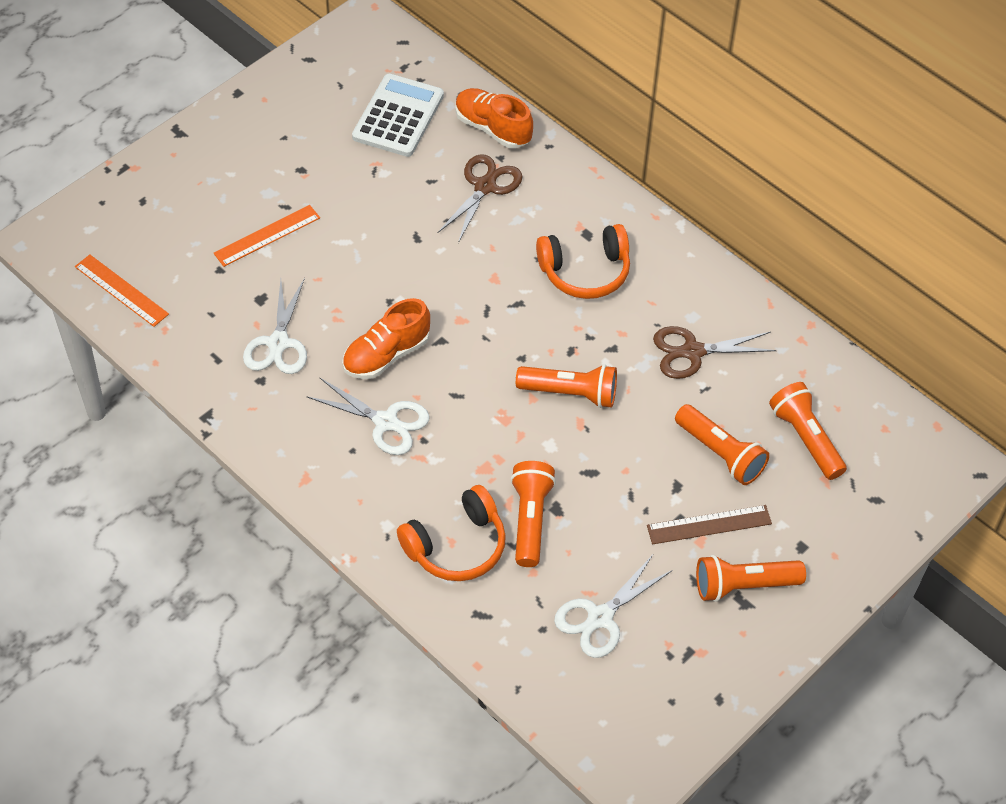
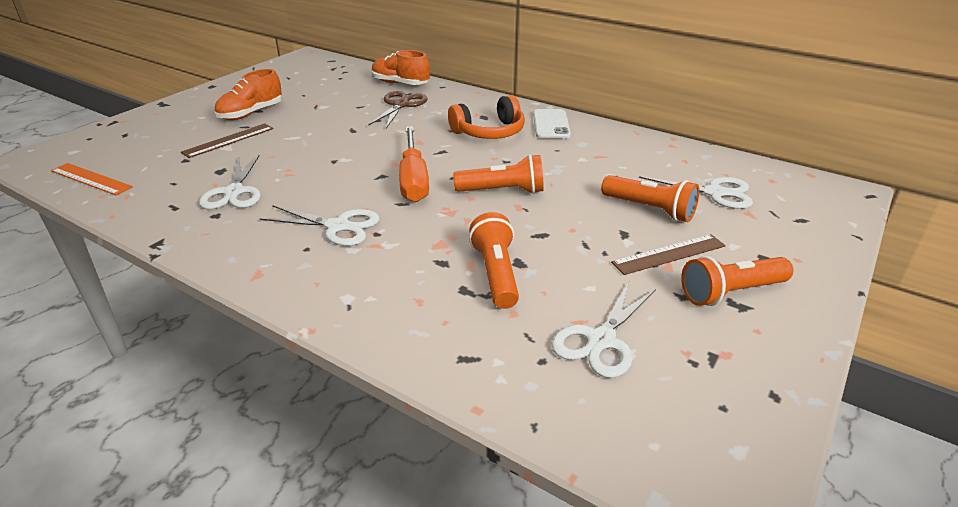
camera: 10 degrees left, 20 degrees down
orange ruler [213,205,320,267] -> brown ruler [181,123,274,158]
orange shoe [342,298,430,379] -> orange shoe moved to [214,69,282,120]
white calculator [352,74,444,157] -> none
orange headphones [397,485,506,581] -> none
brown scissors [653,326,777,379] -> none
orange flashlight [769,382,847,480] -> white scissors [639,177,753,209]
none -> orange screwdriver [399,126,429,202]
none -> white phone [533,109,571,139]

